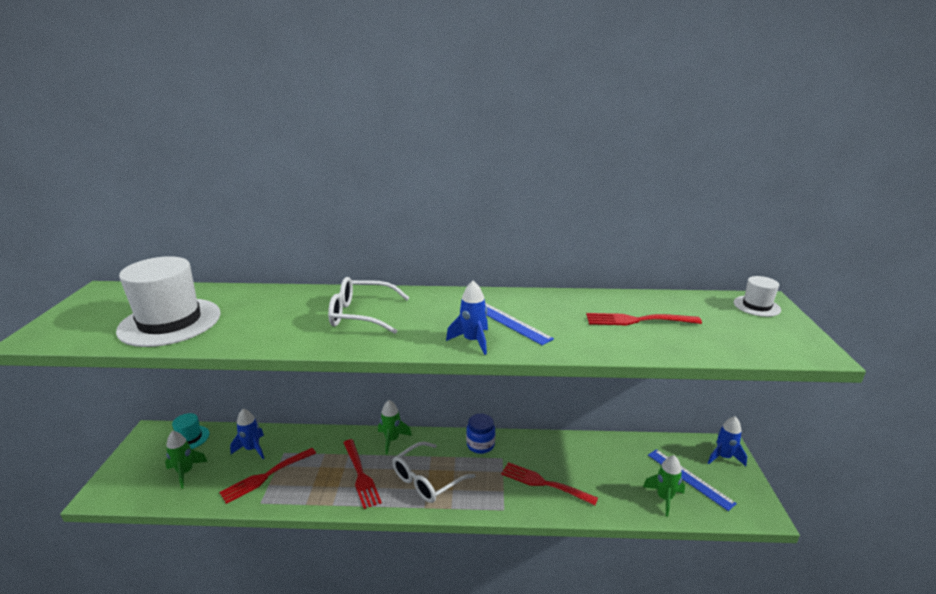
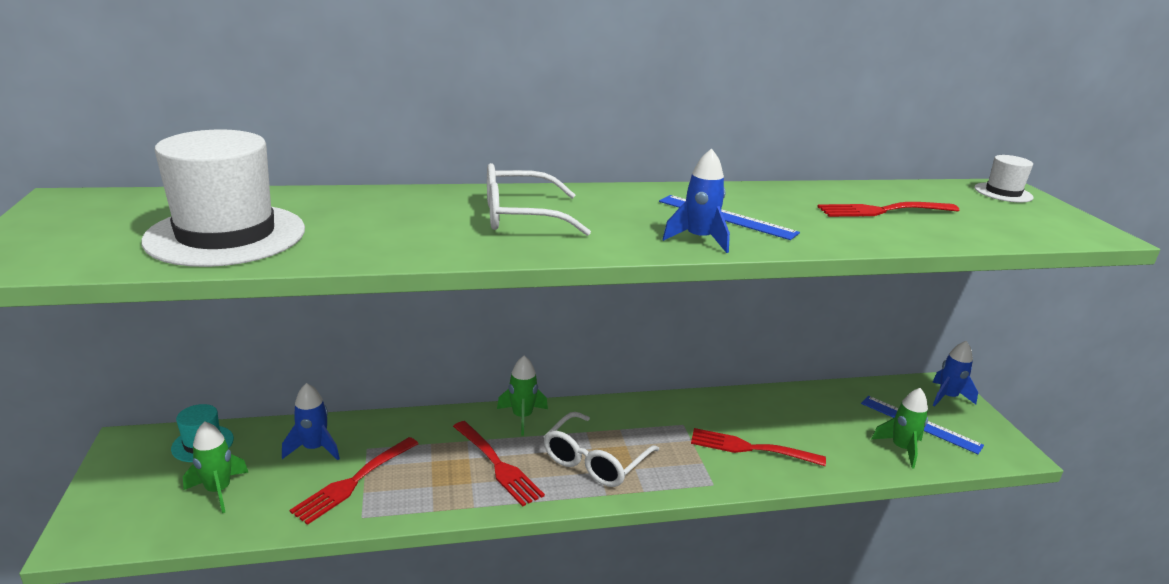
camera: 15 degrees left, 0 degrees up
blue jar [466,414,495,454] -> none

